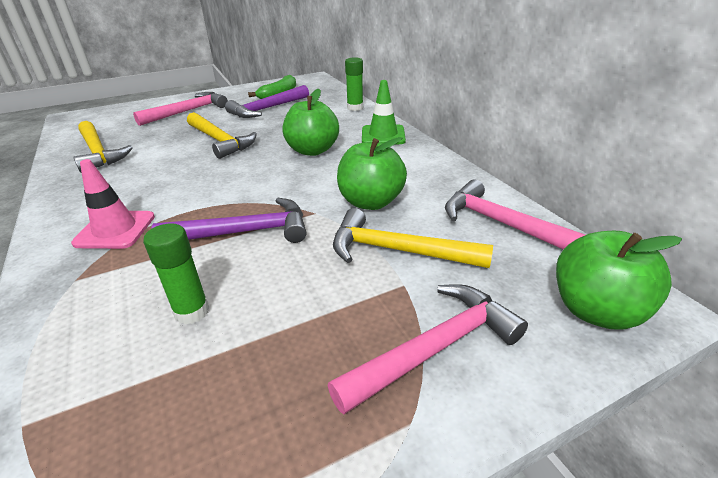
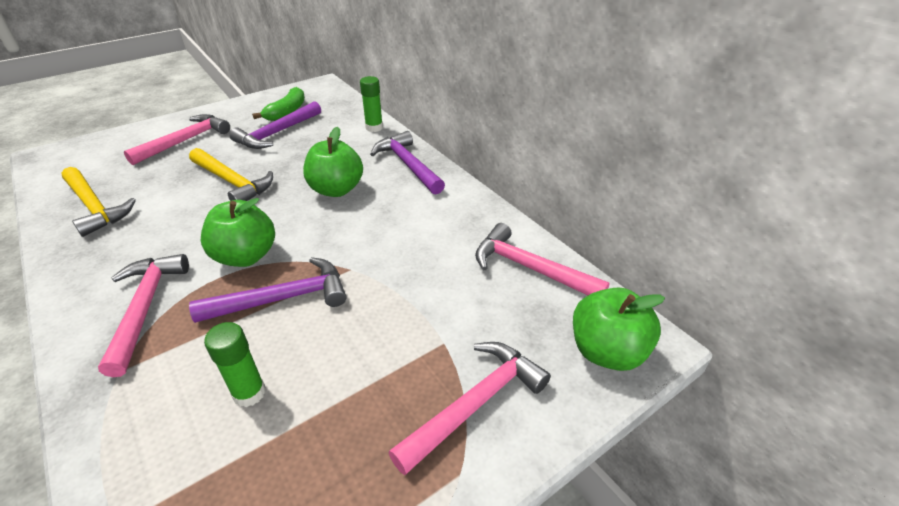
camera: 10 degrees left, 5 degrees up
pink traffic cone [71,159,155,249] -> pink hammer [98,254,189,377]
yellow hammer [333,208,493,268] -> none
green apple [337,137,407,210] -> green apple moved to [201,198,275,267]
green traffic cone [362,80,406,144] -> purple hammer [370,131,445,195]

